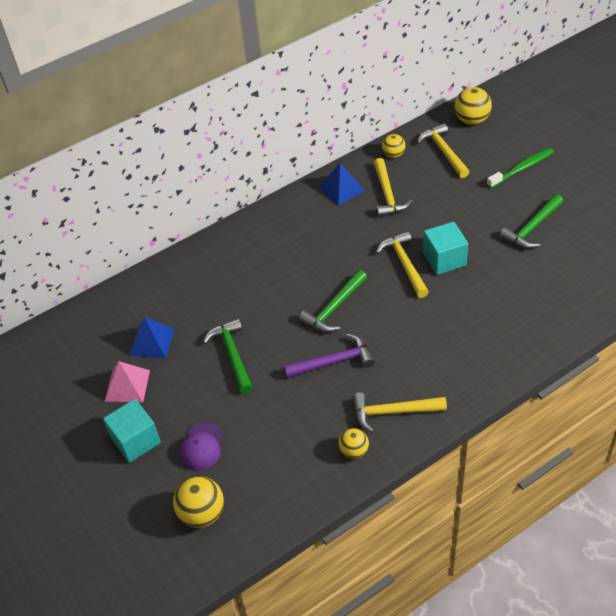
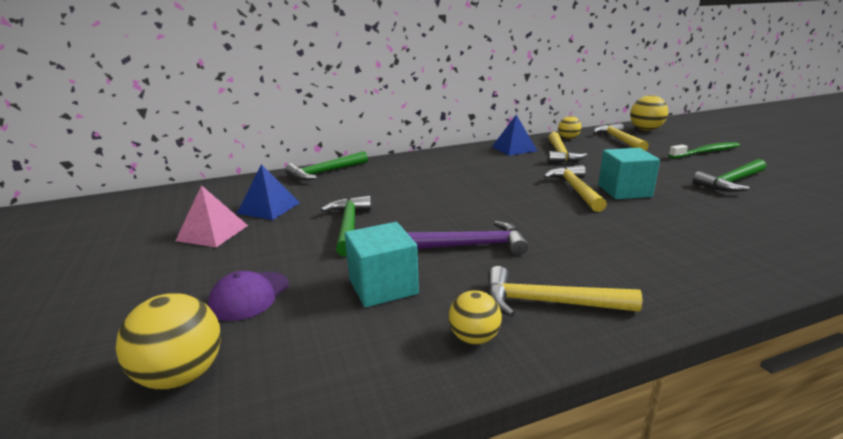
camera: 10 degrees right, 25 degrees down
turquoise cube [103,399,161,463] -> turquoise cube moved to [345,222,419,307]
green hammer [299,270,367,332] -> green hammer moved to [285,151,368,180]

